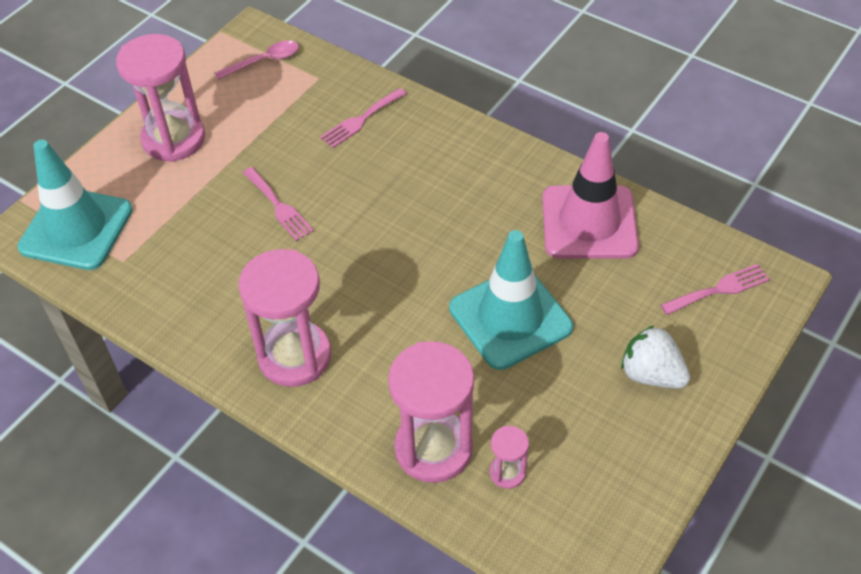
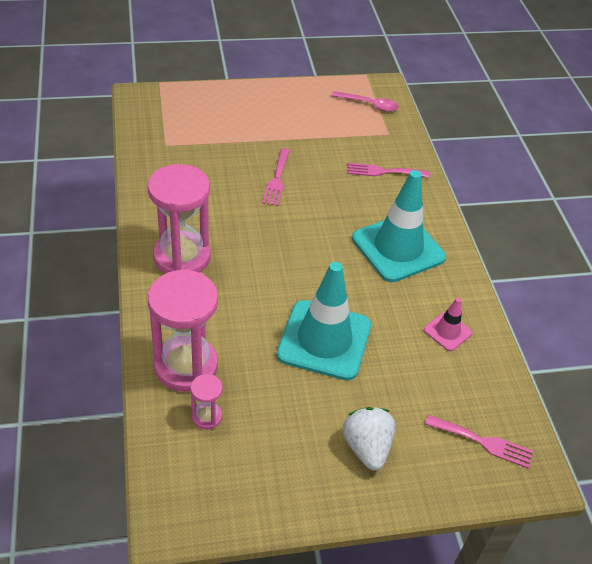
camera: 40 degrees right, 5 degrees down
turquoise traffic cone [17,140,133,270] -> turquoise traffic cone moved to [352,170,446,282]
pink hourglass [116,34,205,162] -> none
pink traffic cone [542,132,639,259] -> pink traffic cone [424,297,472,351], size x0.47

